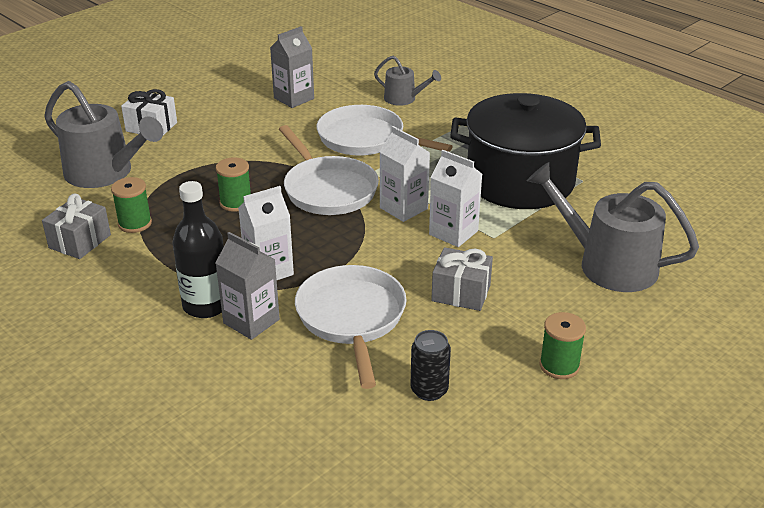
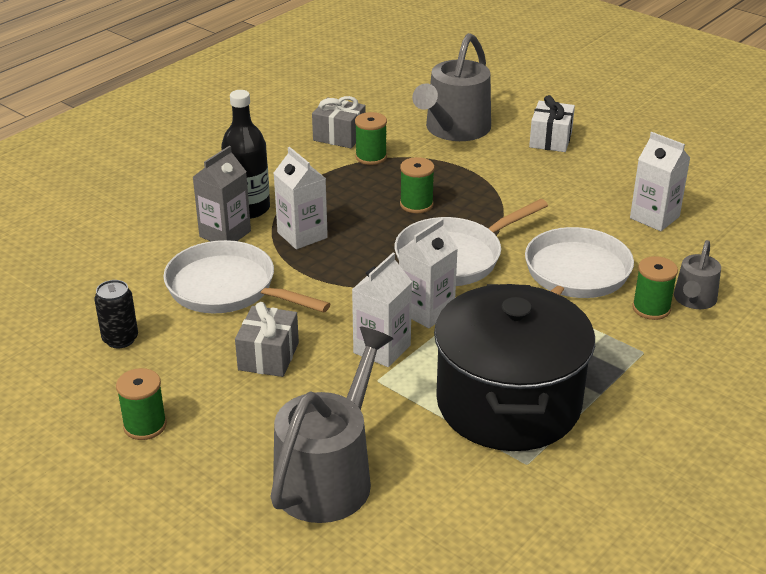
camera: 85 degrees right, 0 degrees up
grey carton [270,26,314,108] -> white carton [630,132,690,231]
white pan [295,265,406,389] -> white pan turned 135 degrees counterclockwise [163,240,330,313]
none -> green spool [632,256,678,320]

